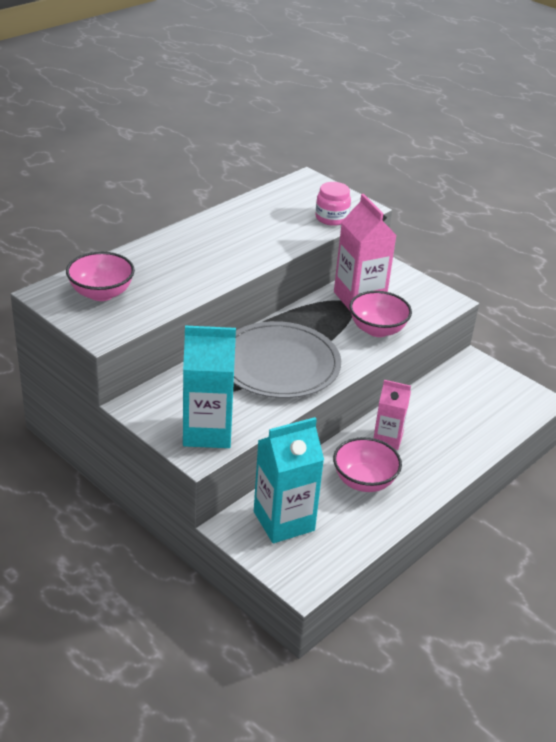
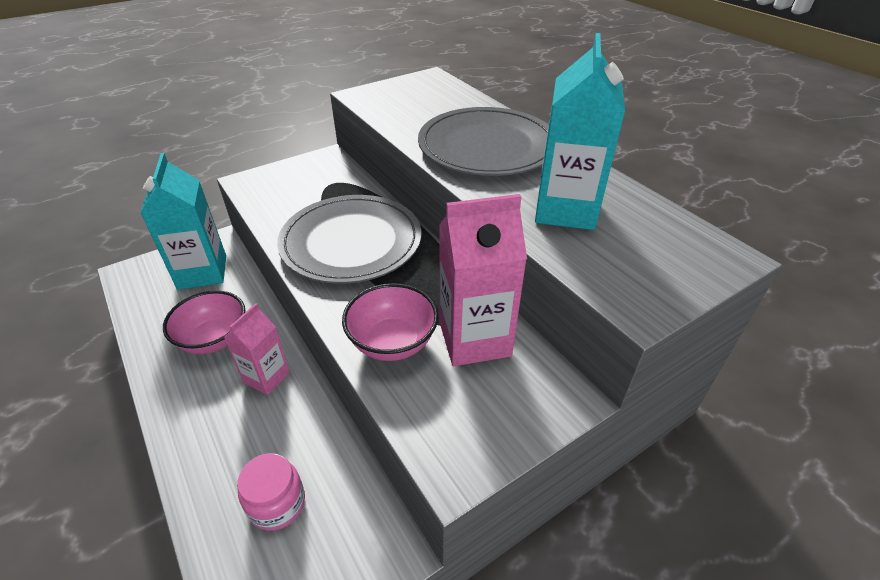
camera: 105 degrees right, 5 degrees up
pink bowl [66,252,135,301] -> none
turquoise carton [183,326,236,448] -> turquoise carton moved to [535,33,625,230]
pink jar [316,182,351,226] -> pink jar moved to [237,453,305,531]
none -> grey plate [418,107,549,176]

